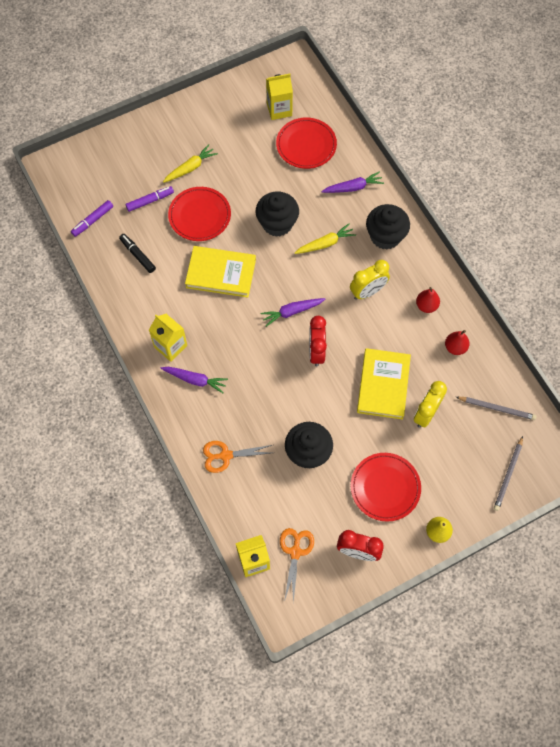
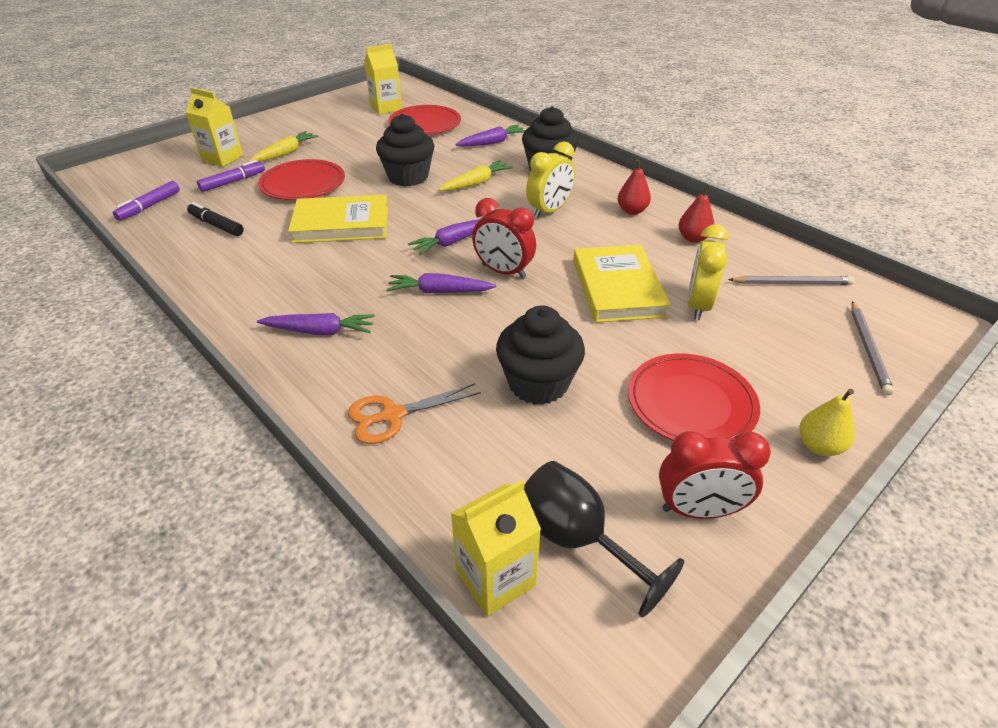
camera: 15 degrees left, 25 degrees down
yellow carton [149,314,187,362] -> yellow carton moved to [186,87,243,167]
orange scissors [280,528,314,603] -> black goblet [524,461,684,617]
red clock [309,316,327,366] -> red clock turned 45 degrees counterclockwise [472,198,536,279]
none -> purple carrot [387,273,496,293]

